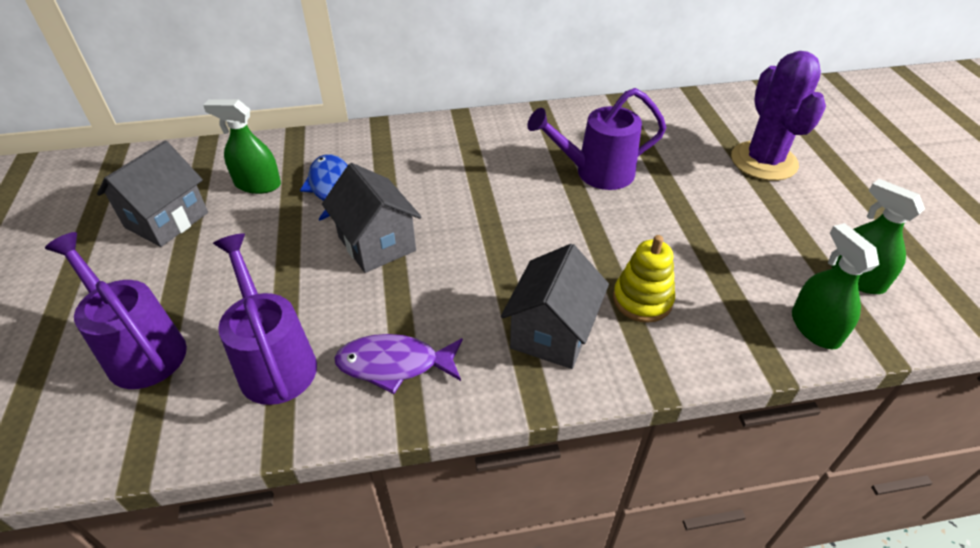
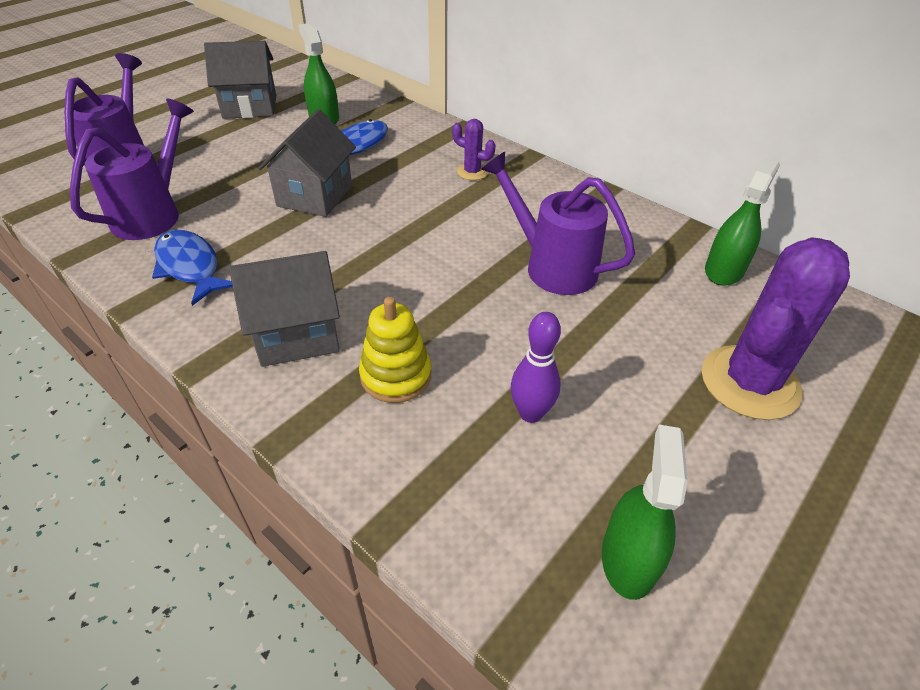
camera: 50 degrees right, 0 degrees up
purple fish [334,334,463,394] -> blue fish [152,230,233,306]
green spray bottle [792,223,879,349] -> green spray bottle moved to [705,158,780,286]
none -> purple cactus [452,119,496,180]
none -> purple bowling pin [511,312,561,423]

